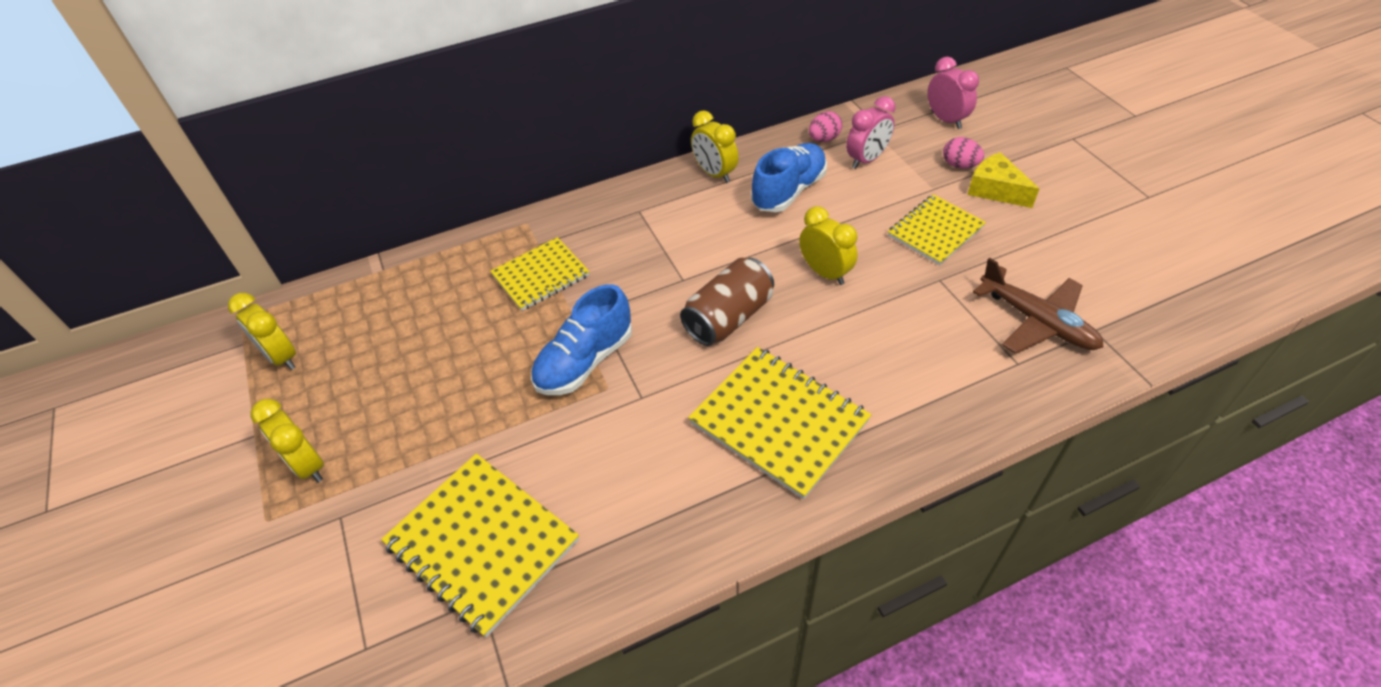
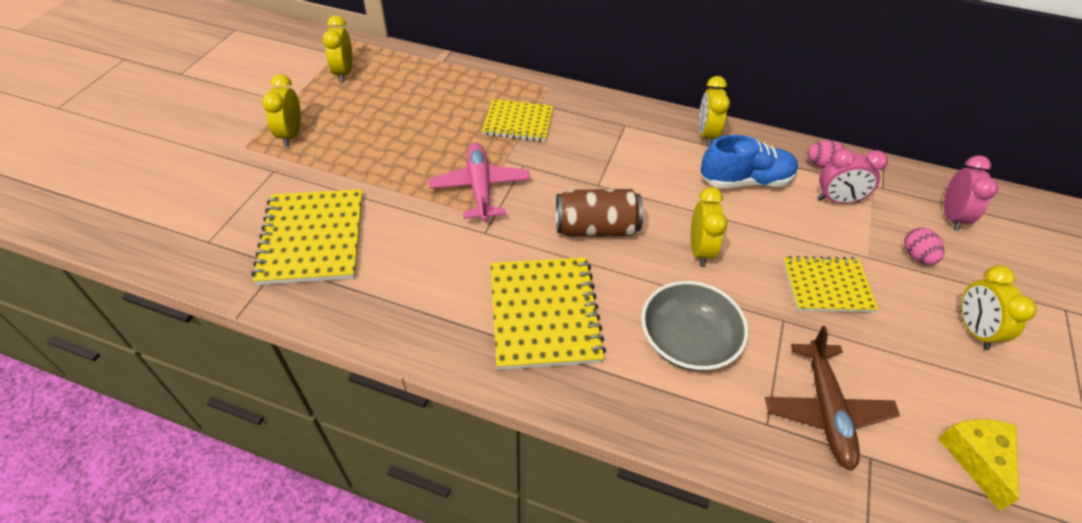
camera: 40 degrees right, 0 degrees up
blue shoe [531,284,632,395] -> pink plane [429,143,530,222]
yellow cheese [967,152,1039,208] -> yellow cheese moved to [938,419,1019,511]
none -> grey bowl [641,281,748,371]
none -> yellow clock [961,265,1037,350]

